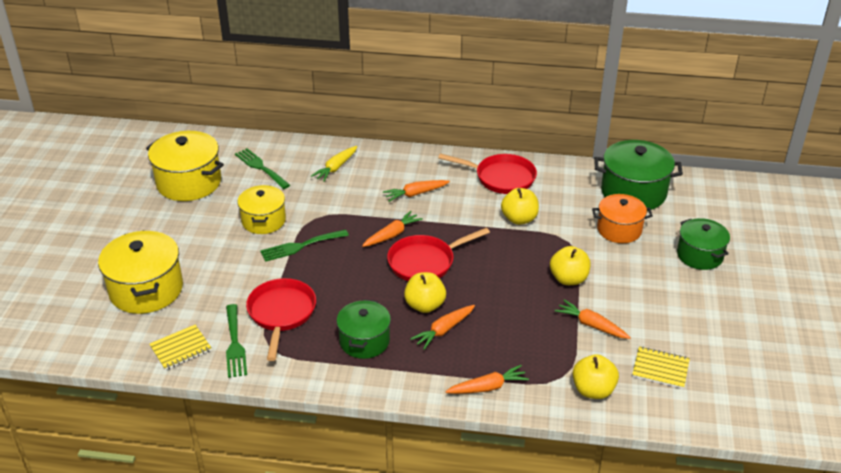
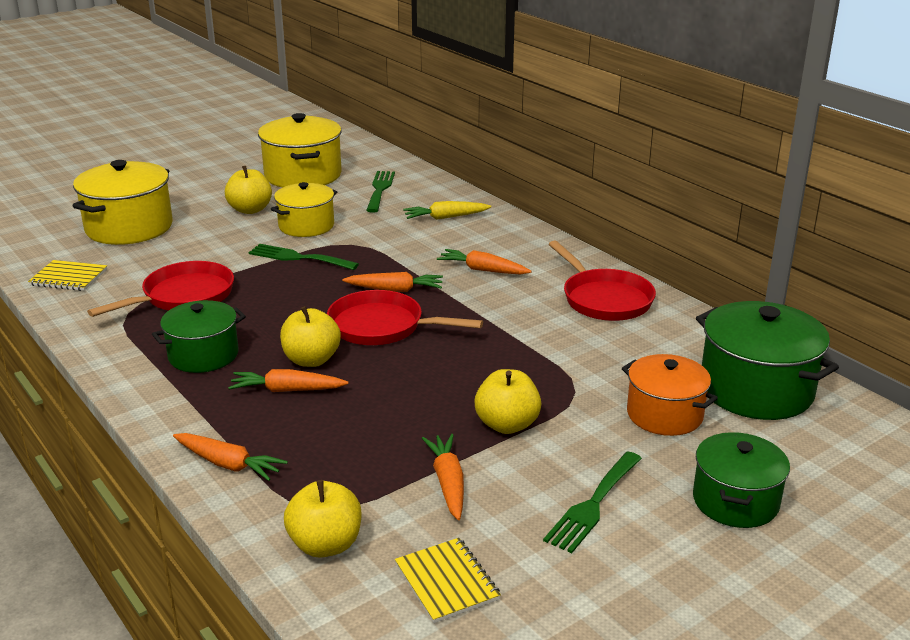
camera: 45 degrees right, 10 degrees down
green fork [226,304,247,378] -> green fork moved to [543,451,642,553]
yellow apple [501,188,539,225] -> yellow apple moved to [225,166,272,214]

